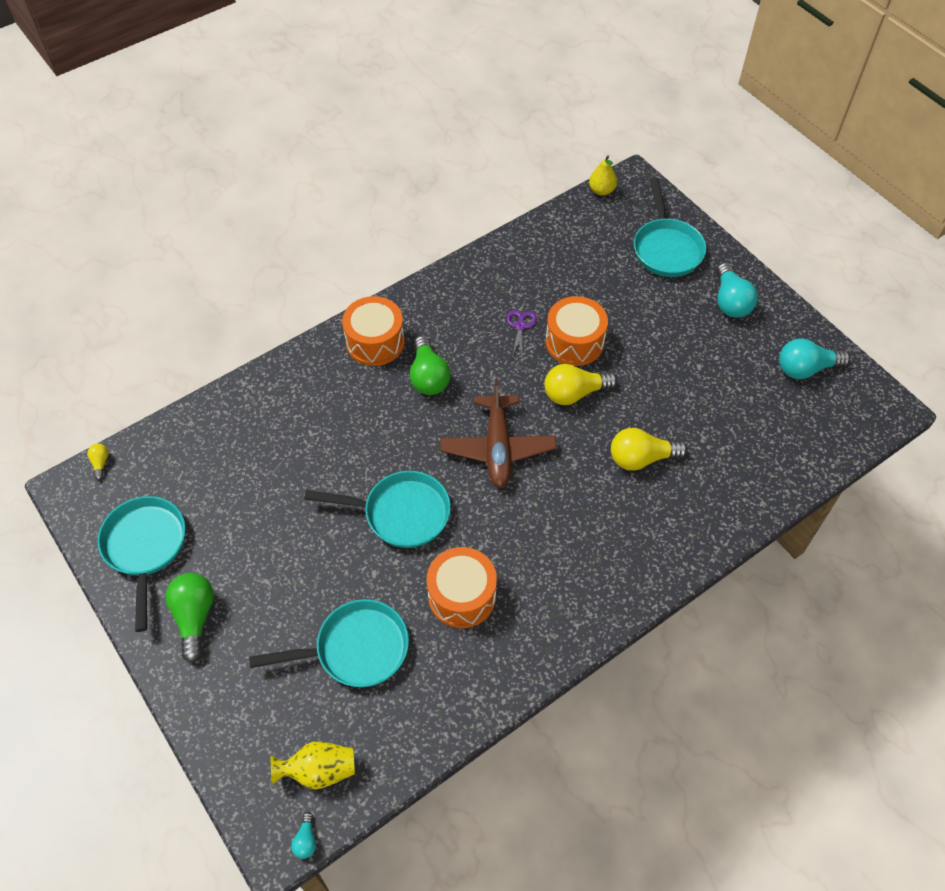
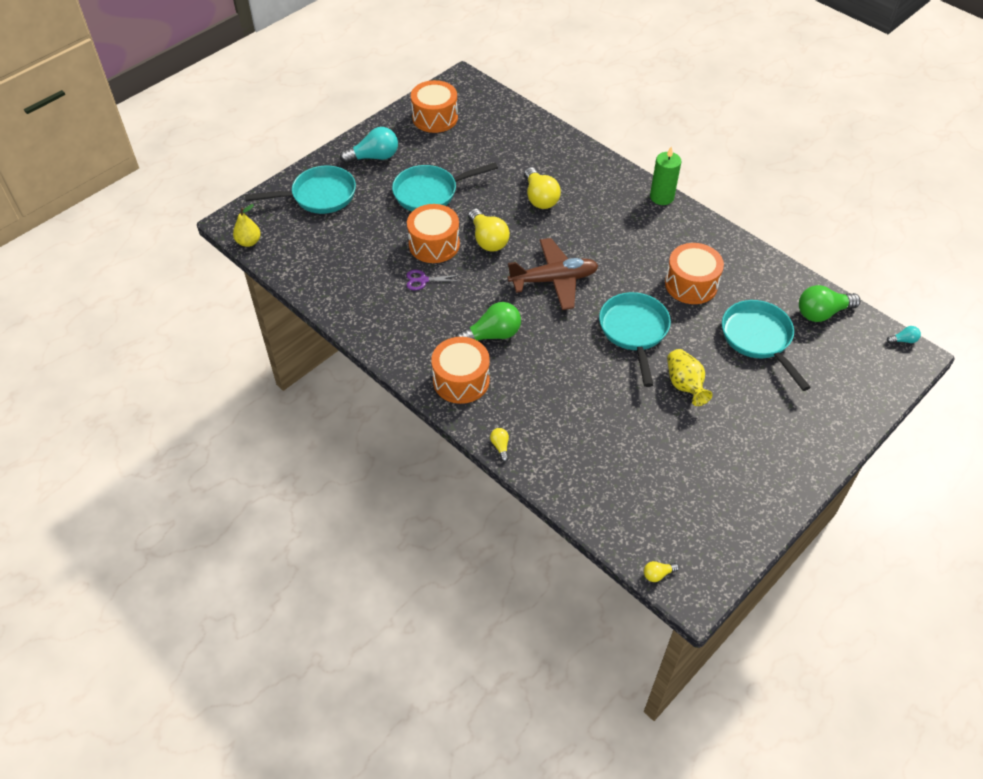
camera: 100 degrees left, 5 degrees down
turquoise pan [98,496,186,632] -> turquoise pan moved to [392,162,498,211]
green light bulb [165,573,214,663] -> green light bulb moved to [799,285,860,322]
yellow vase [271,741,355,790] -> yellow vase moved to [667,349,713,406]
turquoise light bulb [779,338,850,379] -> orange drum [411,80,458,133]
none -> yellow light bulb [490,428,509,462]
none -> green candle [650,146,682,205]

